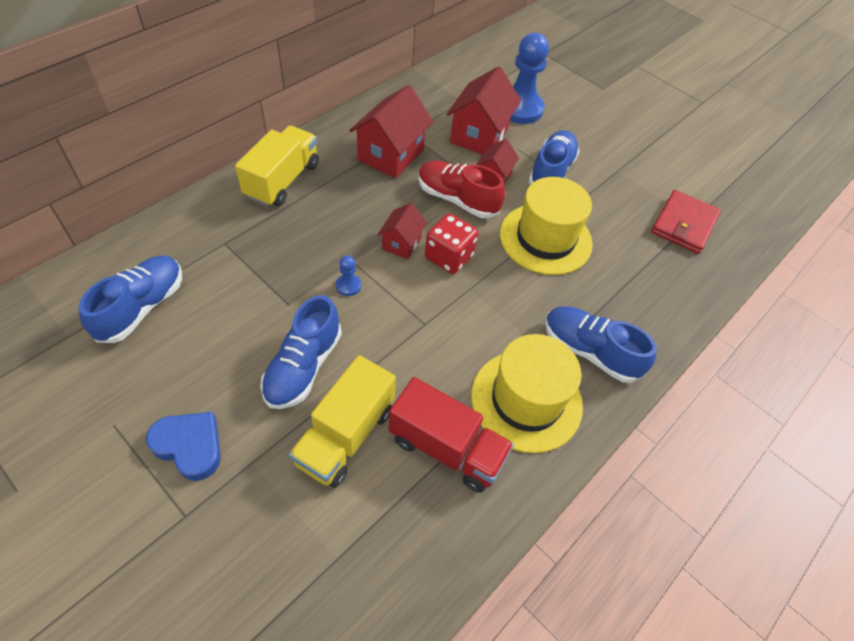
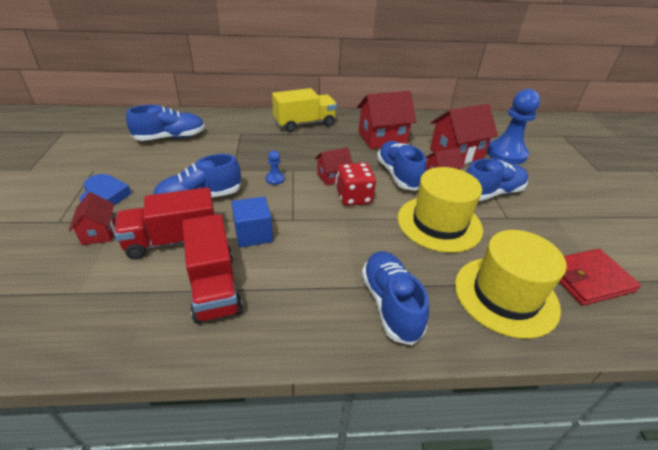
camera: 45 degrees right, 15 degrees down
yellow truck [289,355,396,488] -> red truck [114,187,215,259]
red shoe [418,160,505,218] -> blue shoe [377,141,426,191]
yellow hat [471,334,583,453] -> yellow hat moved to [455,230,567,339]
none -> red house [69,192,116,245]
none -> blue cube [231,196,273,248]

